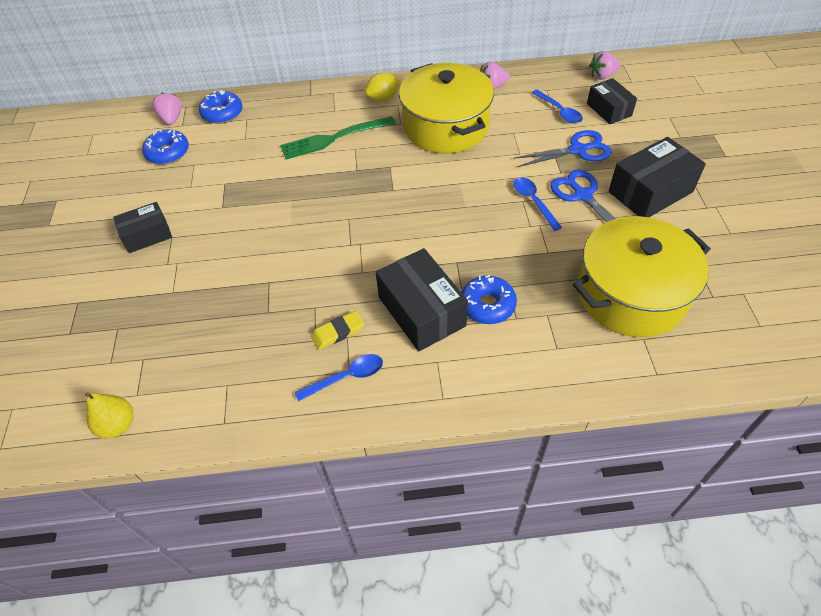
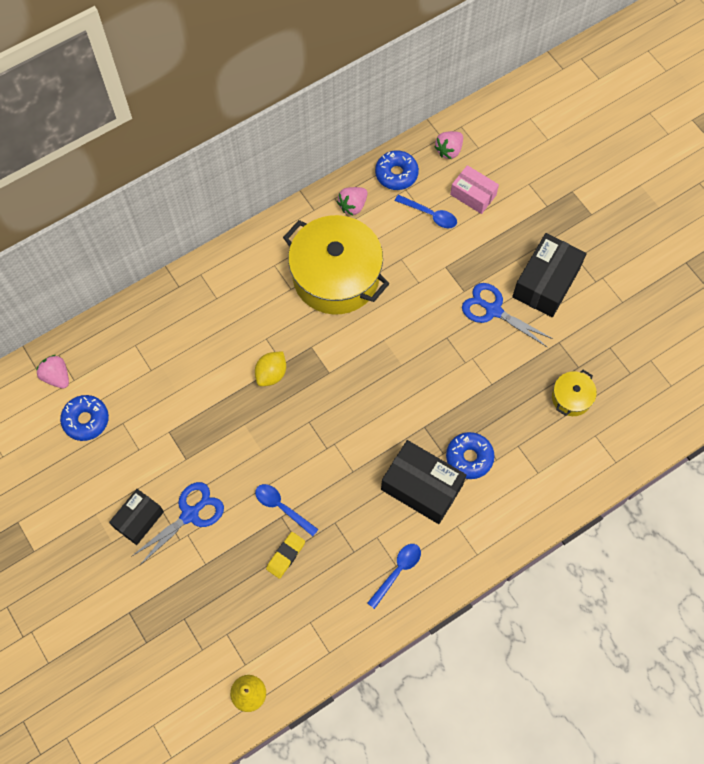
camera: 30 degrees left, 15 degrees up
blue donut [199,90,242,124] -> blue donut moved to [375,150,419,190]
green fork [280,116,396,159] -> none
yellow eraser [311,311,364,350] -> yellow eraser moved to [266,532,305,579]
yellow lemon [365,72,400,102] -> yellow lemon moved to [255,351,286,386]
blue spoon [513,177,562,231] -> blue spoon moved to [255,484,319,536]
blue scissors [514,130,612,167] -> blue scissors moved to [131,482,224,566]
yellow pot [573,216,711,337] -> yellow pot [552,370,597,416], size x0.44
black box [587,78,637,124] -> pink box [450,165,499,214]

